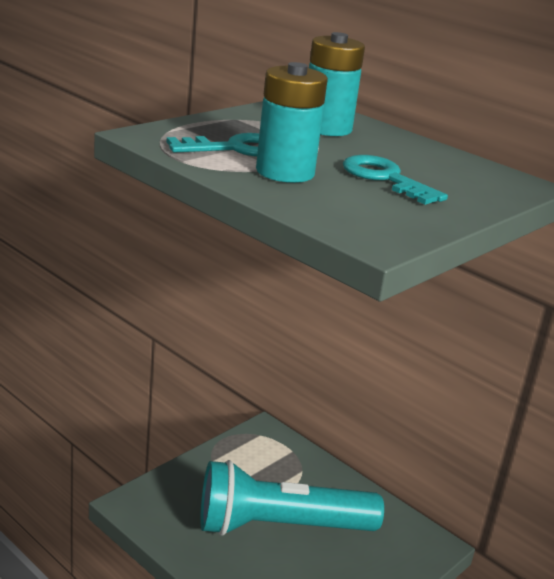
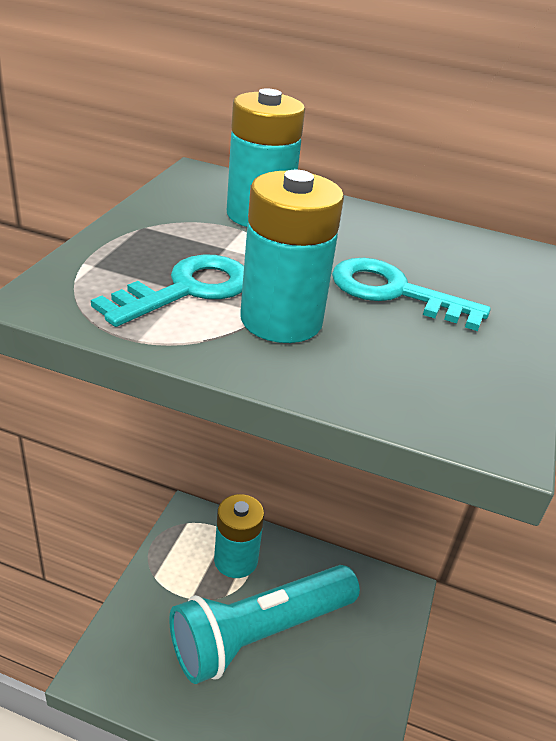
camera: 25 degrees left, 10 degrees up
none -> turquoise battery [214,494,264,578]

